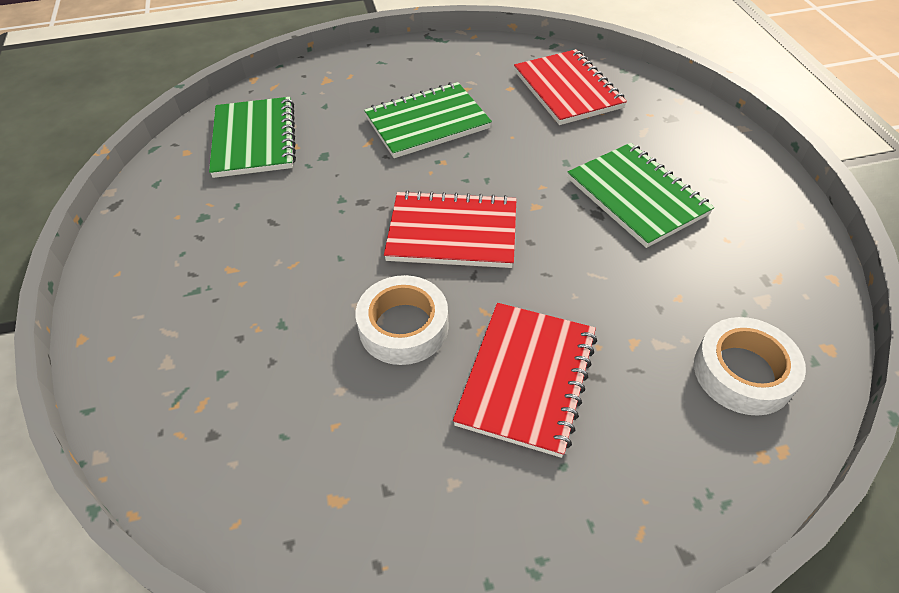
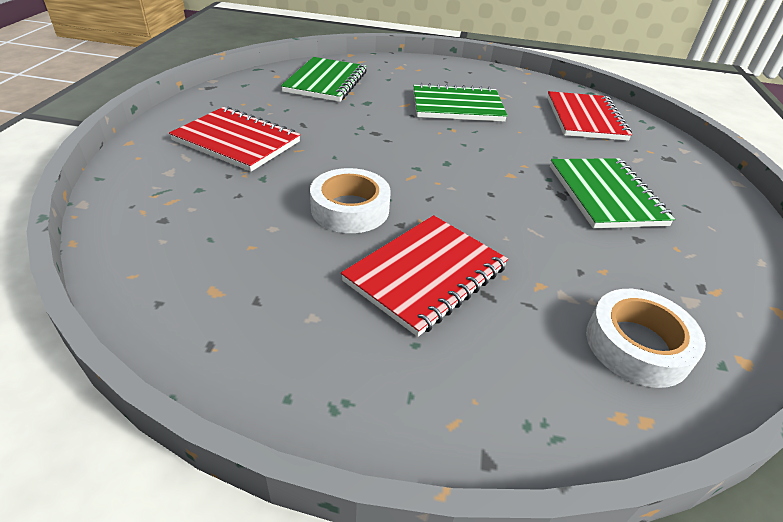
camera: 20 degrees right, 10 degrees down
red notebook [384,190,517,268] -> red notebook moved to [169,106,301,172]

